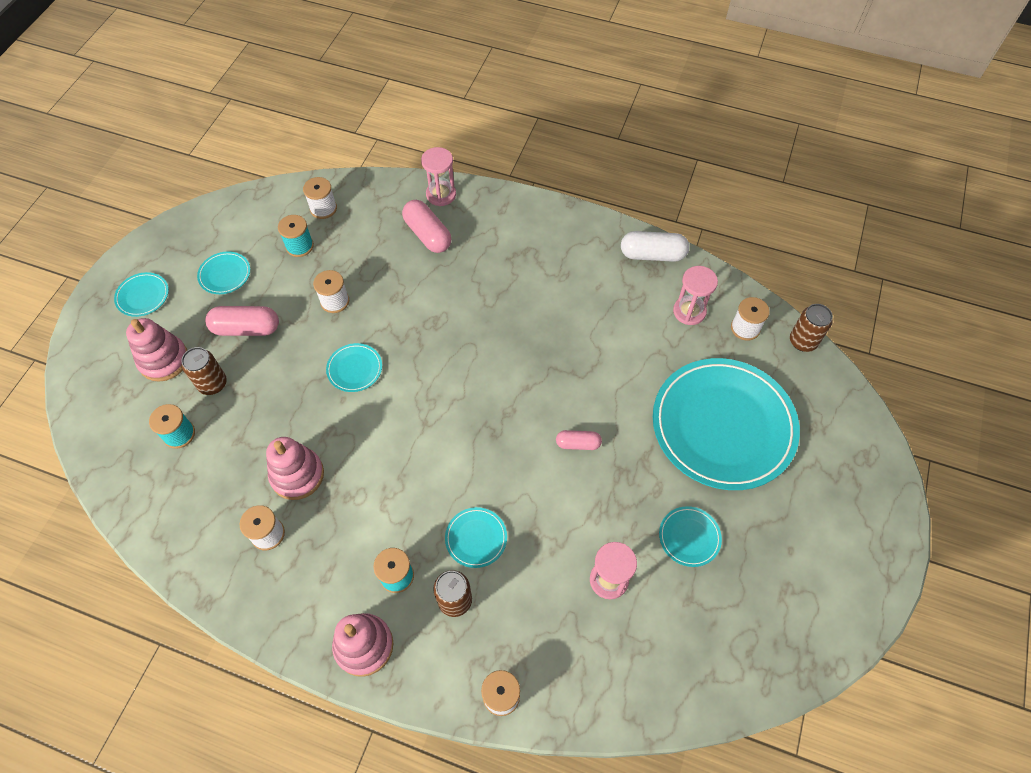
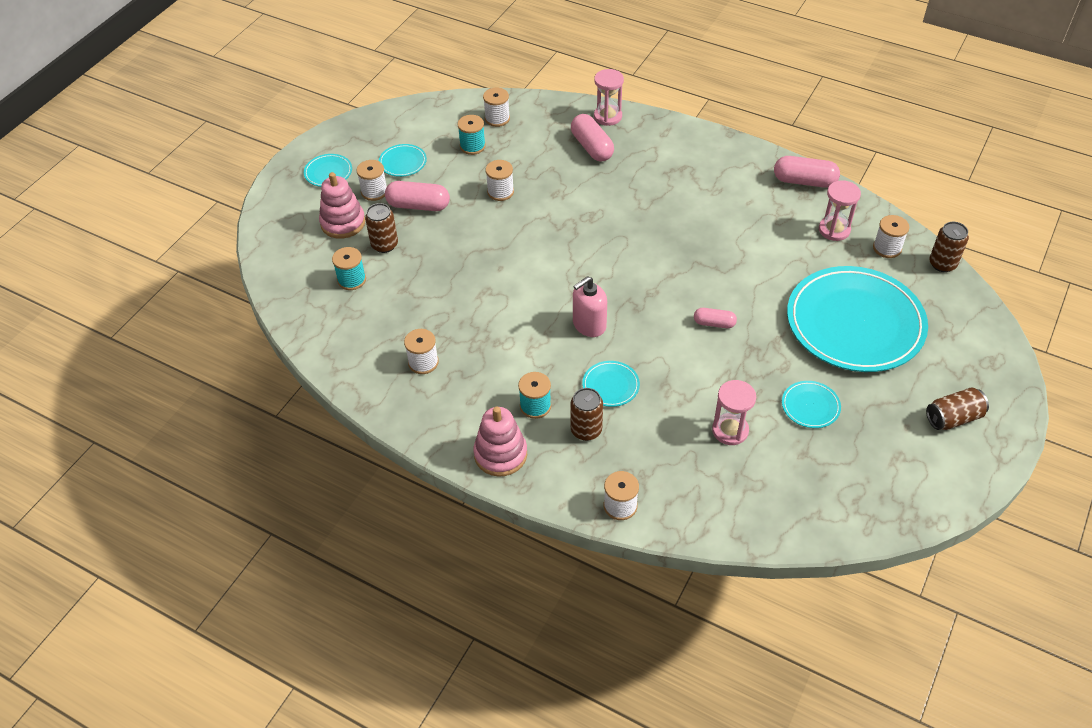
camera: 10 degrees right, 10 degrees down
pink stacking toy [266,437,324,500] -> none
turquoise plate [326,343,382,392] -> none
white capsule [621,231,689,262] -> pink capsule [774,156,840,188]
none -> white spool [356,160,387,201]
none -> pink soap dispenser [573,276,607,337]
none -> brown can [926,387,989,430]

